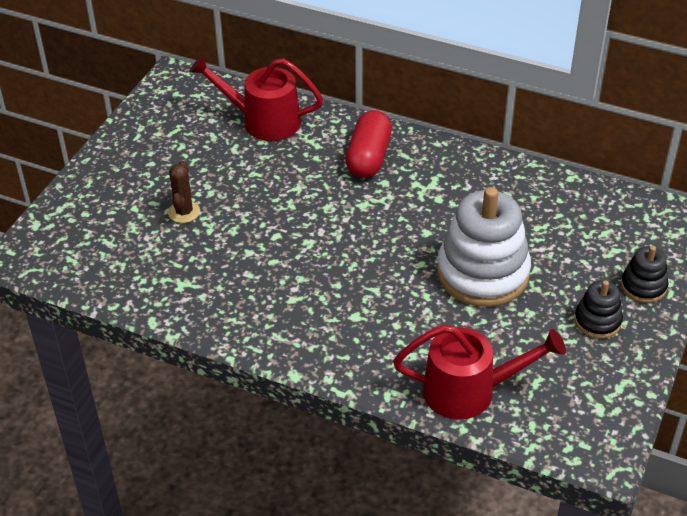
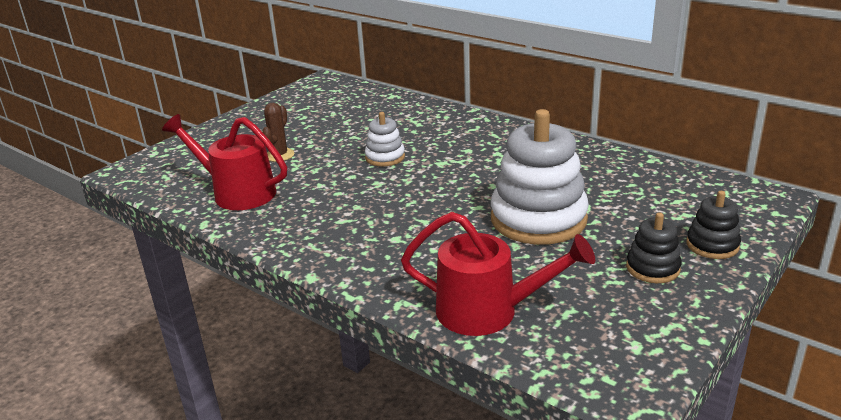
camera: 15 degrees right, 15 degrees down
red watering can [189,54,323,141] -> red watering can moved to [162,114,287,210]
red capsule [345,110,392,178] -> none
none -> white stacking toy [365,112,405,166]

